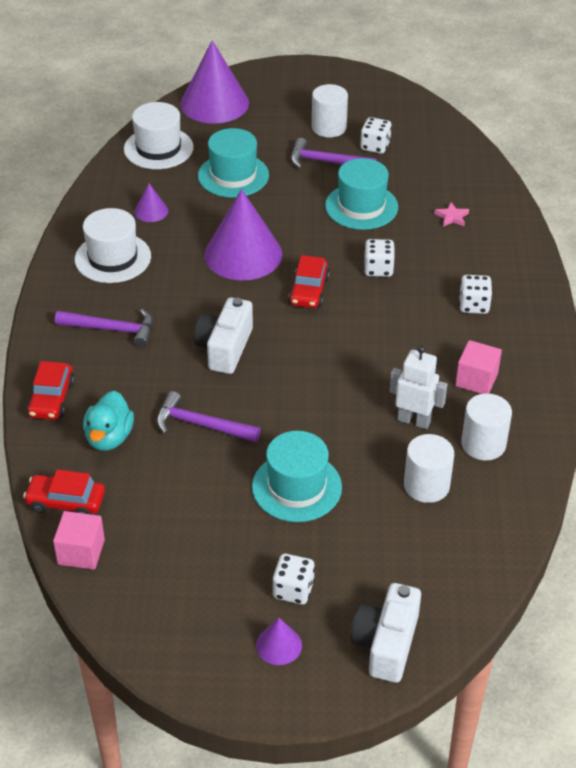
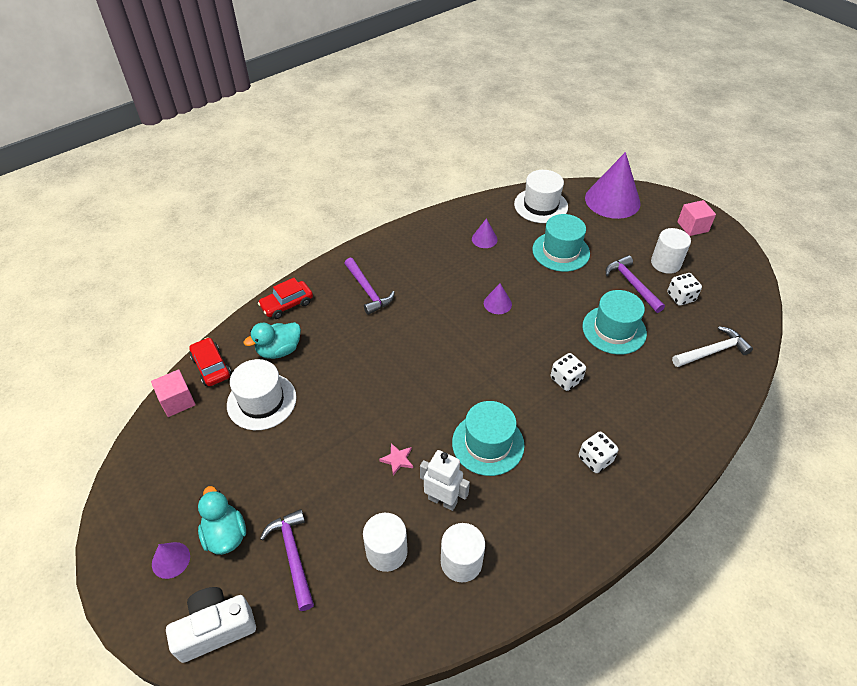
camera: 50 degrees right, 5 degrees up
white hat [75,208,151,283] -> white hat moved to [227,359,297,430]
purple hammer [156,391,261,442] -> purple hammer moved to [260,509,314,611]
white camera [194,298,253,374] -> none
purple cone [204,189,282,280] -> purple cone [484,283,512,314], size x0.45
turquoise hat [252,431,342,522] -> turquoise hat moved to [452,401,525,476]
white dice [272,554,315,605] -> turquoise duck [198,486,246,555]
red car [288,255,330,308] -> none
white robot [389,345,447,429] -> white robot turned 45 degrees counterclockwise [420,450,470,511]
pink star [434,202,469,226] -> pink star moved to [379,443,413,476]
pink cube [455,340,502,394] -> pink cube moved to [677,200,716,236]
none -> white hammer [672,326,753,367]

